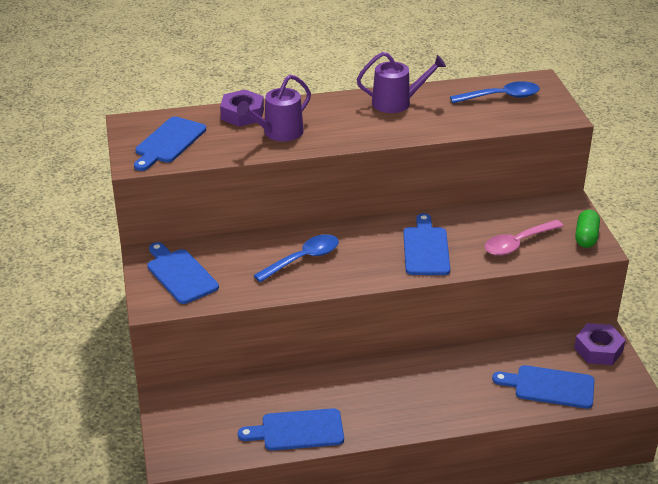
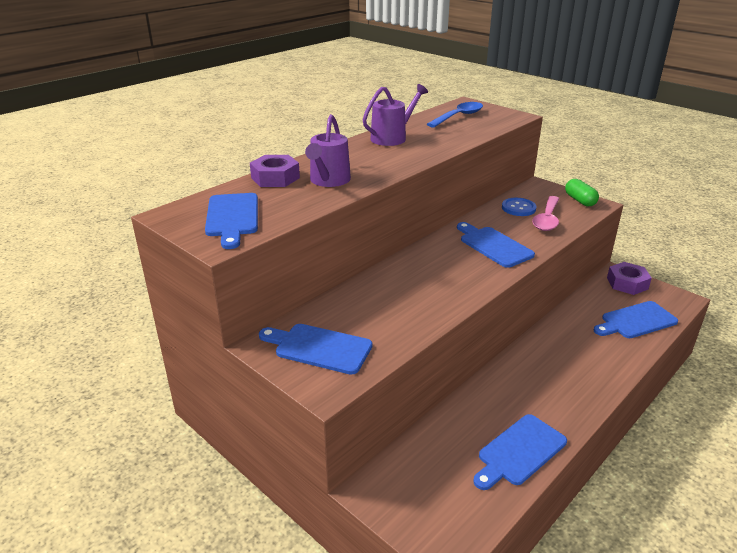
camera: 35 degrees left, 5 degrees down
blue spoon [253,235,339,282] -> none
none -> blue button [502,198,537,216]

